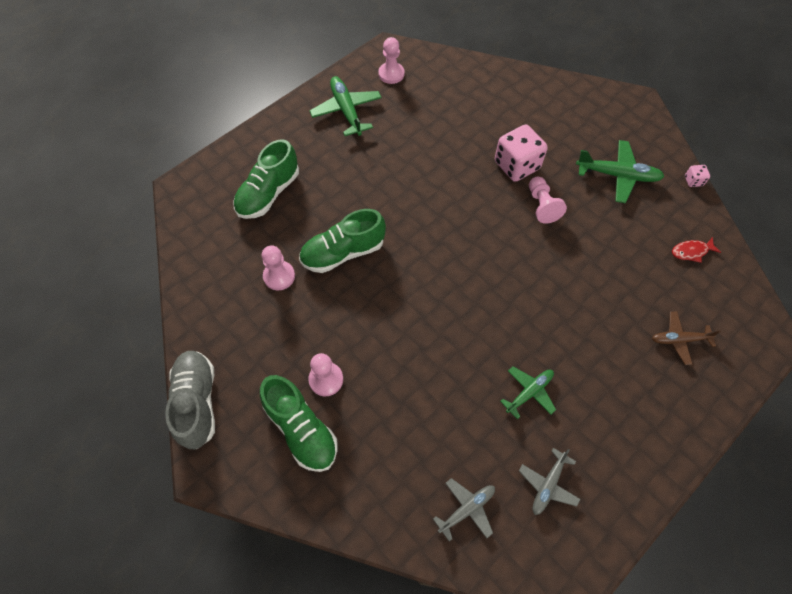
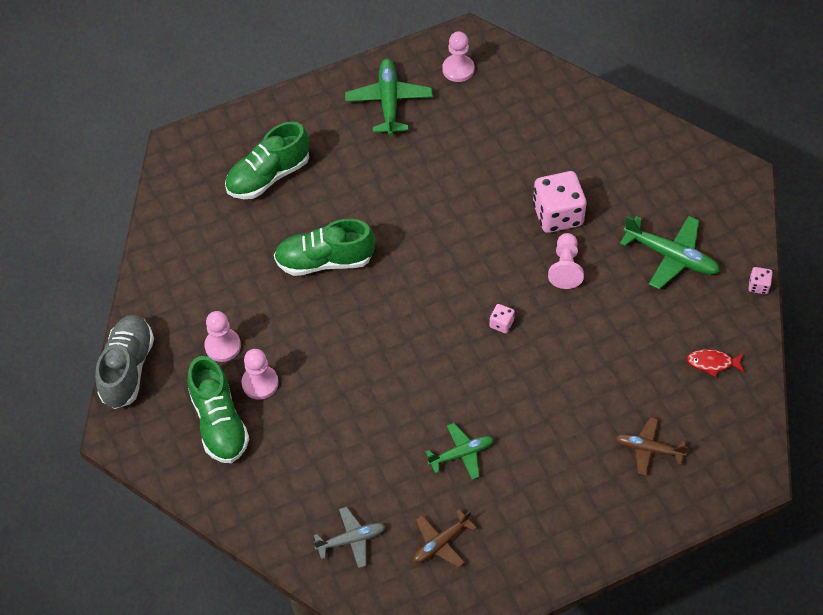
camera: 20 degrees right, 5 degrees down
pink pawn [262,245,295,290] -> pink pawn moved to [204,311,241,362]
grey plane [519,448,580,515] -> brown plane [413,509,476,568]
none -> pink dice [489,304,515,333]

